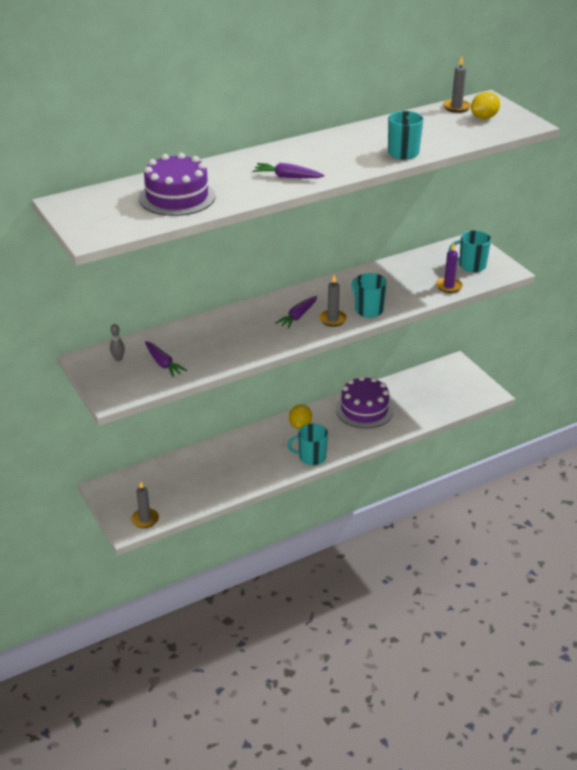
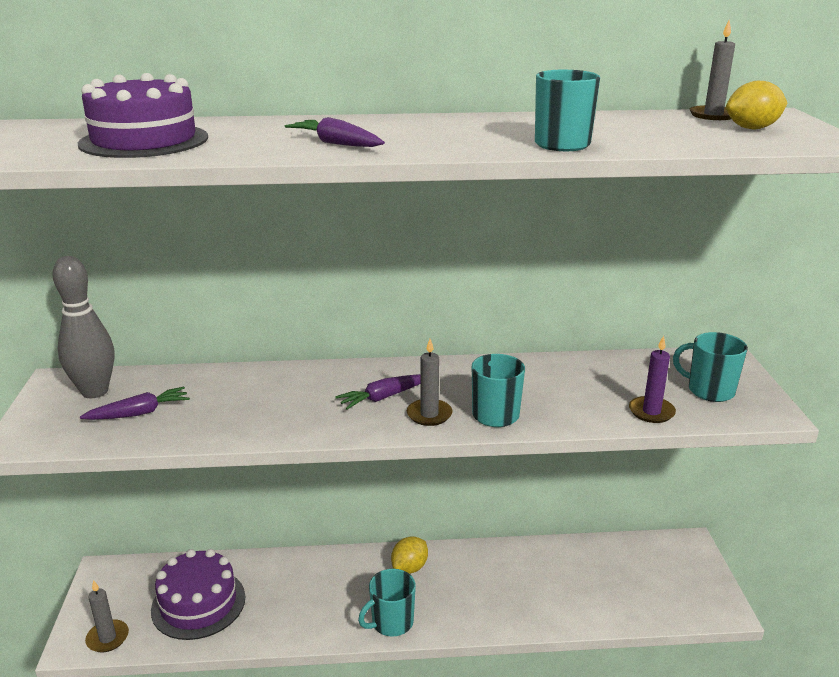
camera: 25 degrees right, 10 degrees down
grey bowling pin [110,324,125,361] -> grey bowling pin [52,256,114,398], size x2.34
purple carrot [145,341,188,377] -> purple carrot turned 105 degrees counterclockwise [80,387,190,420]
turquoise mug [287,424,328,465] -> turquoise mug turned 60 degrees counterclockwise [358,569,416,637]
purple cake [336,376,394,428] -> purple cake moved to [151,549,245,640]

